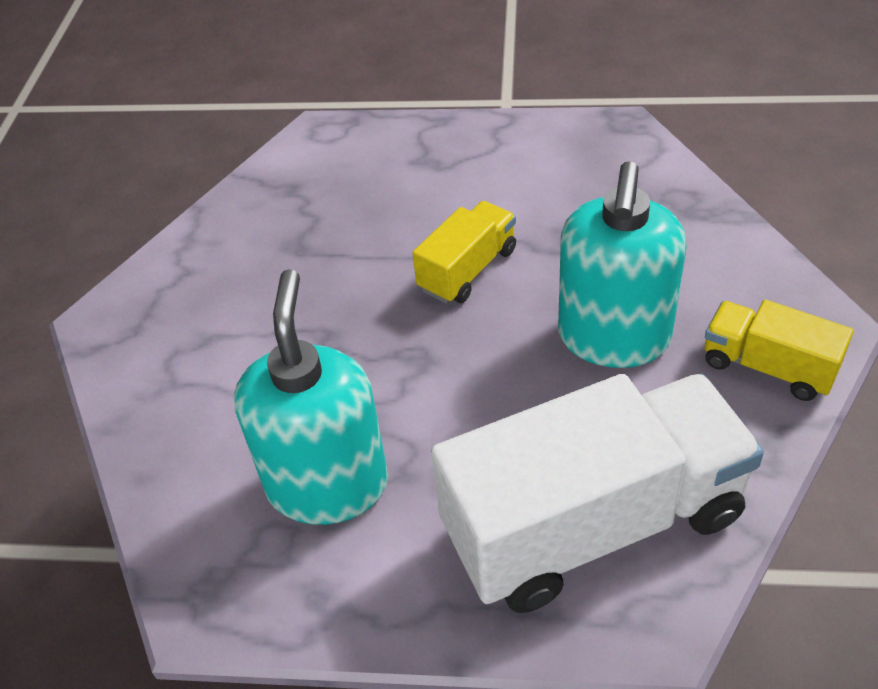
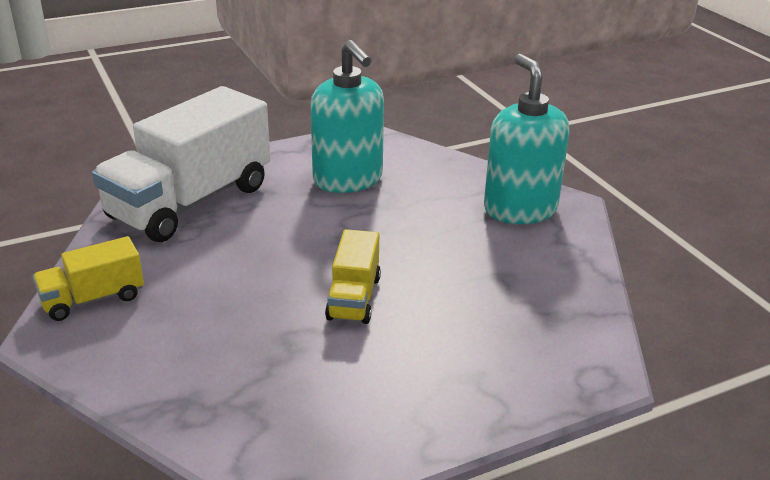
camera: 145 degrees right, 15 degrees down
turquoise soap dispenser [558,161,687,368] -> turquoise soap dispenser moved to [484,54,570,224]
yellow truck [705,300,854,401] -> yellow truck turned 150 degrees clockwise [33,236,144,321]

